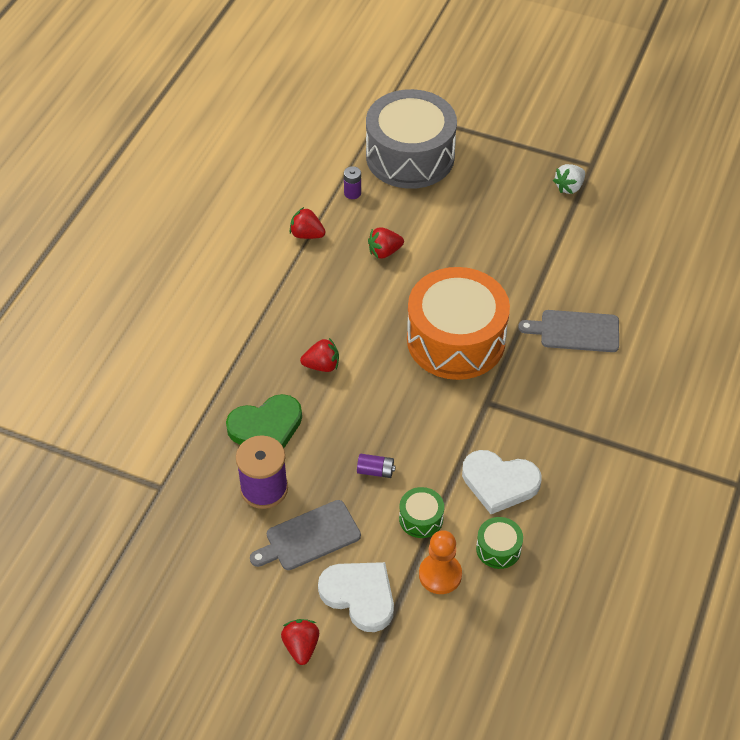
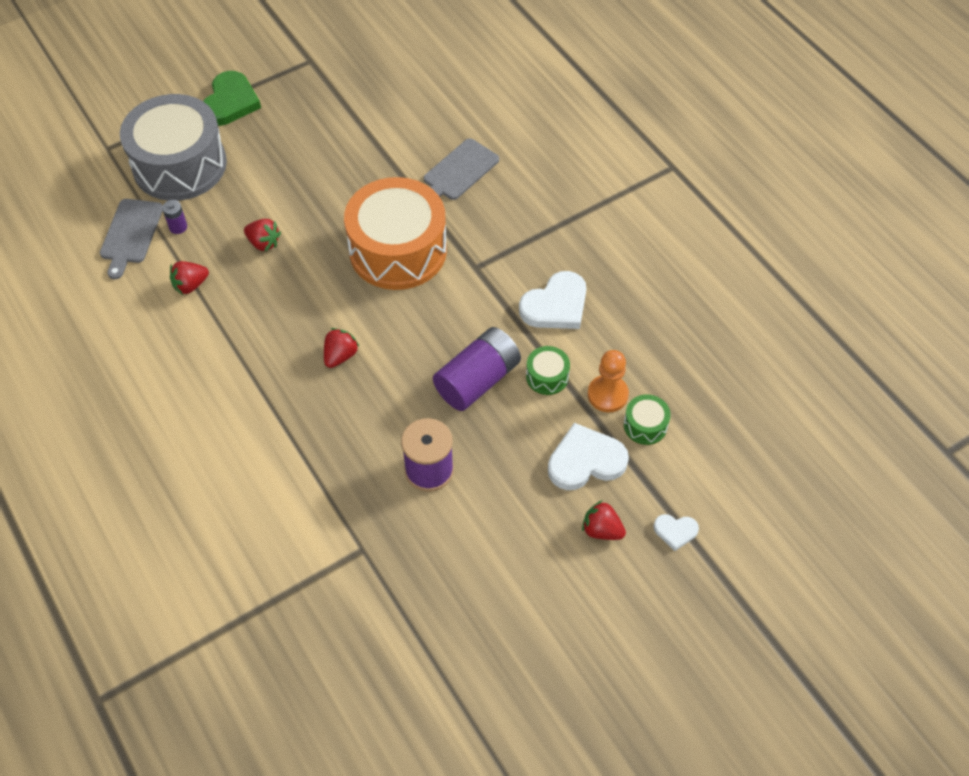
camera: 55 degrees left, 5 degrees up
green heart [226,394,302,448] -> green heart moved to [203,71,261,126]
grey cutting board [250,500,361,570] -> grey cutting board moved to [100,199,163,279]
purple battery [357,454,396,478] -> purple battery [433,327,521,411], size x2.32
red strawberry [368,227,404,259] -> red strawberry turned 75 degrees counterclockwise [244,219,281,251]
green drum [476,517,523,569] -> green drum moved to [624,394,671,445]
white strawberry [553,164,585,194] -> none
none -> white heart [653,514,699,551]

